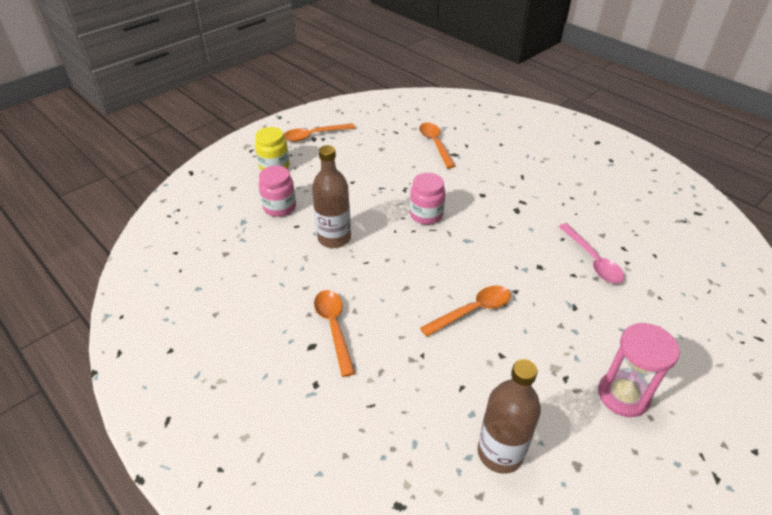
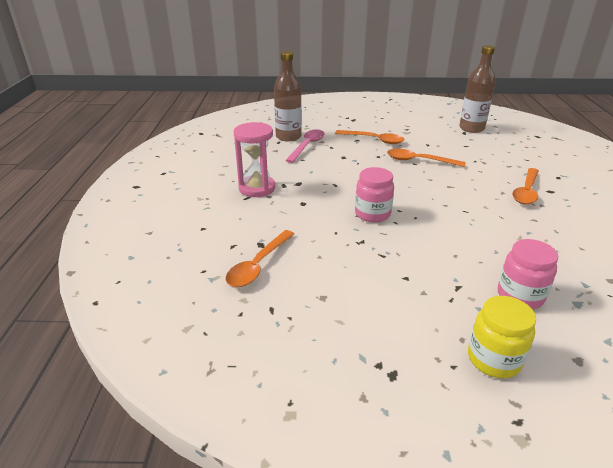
camera: 135 degrees left, 10 degrees down
orange spoon [284,123,355,142] -> orange spoon moved to [335,130,405,144]
brown bottle [312,145,351,248] -> brown bottle moved to [274,51,302,142]
pink hourglass [598,323,680,417] -> pink hourglass moved to [234,122,275,197]

